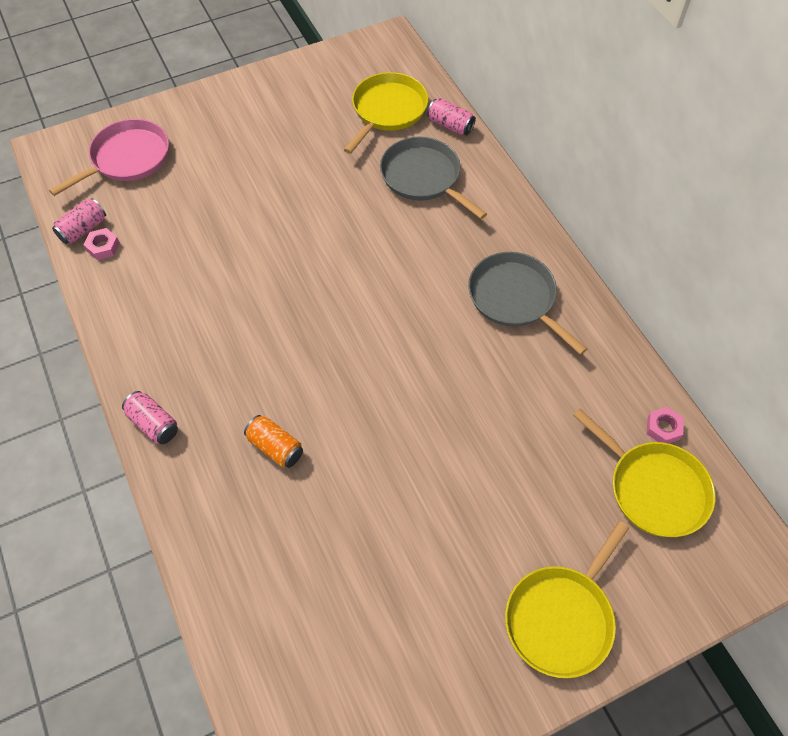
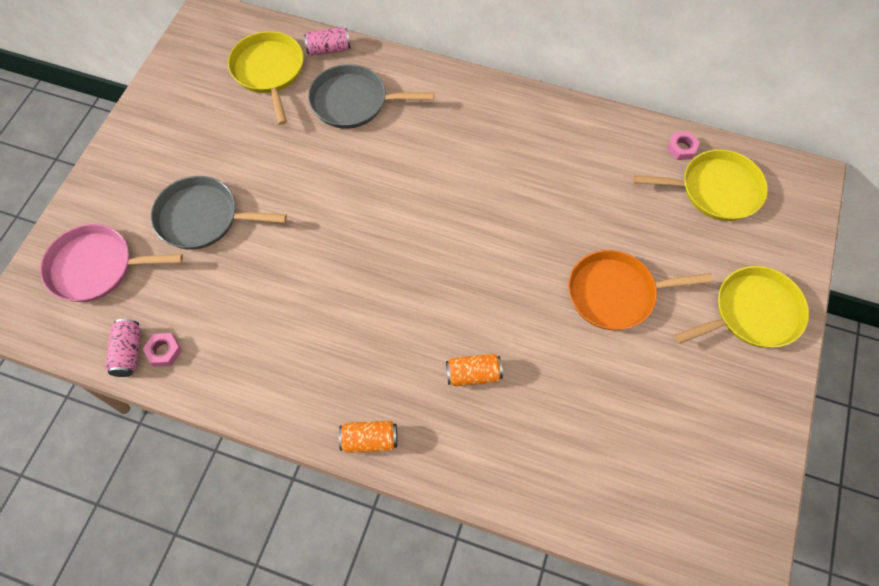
camera: 45 degrees left, 5 degrees up
pink pan [49,119,169,196] -> pink pan turned 90 degrees counterclockwise [40,224,183,302]
pink can [122,391,178,444] -> orange can [339,421,397,453]
grey pan [468,252,587,355] -> grey pan moved to [151,176,287,250]
yellow pan [505,521,629,678] -> yellow pan turned 105 degrees counterclockwise [674,266,809,348]
none -> orange pan [568,250,713,330]

